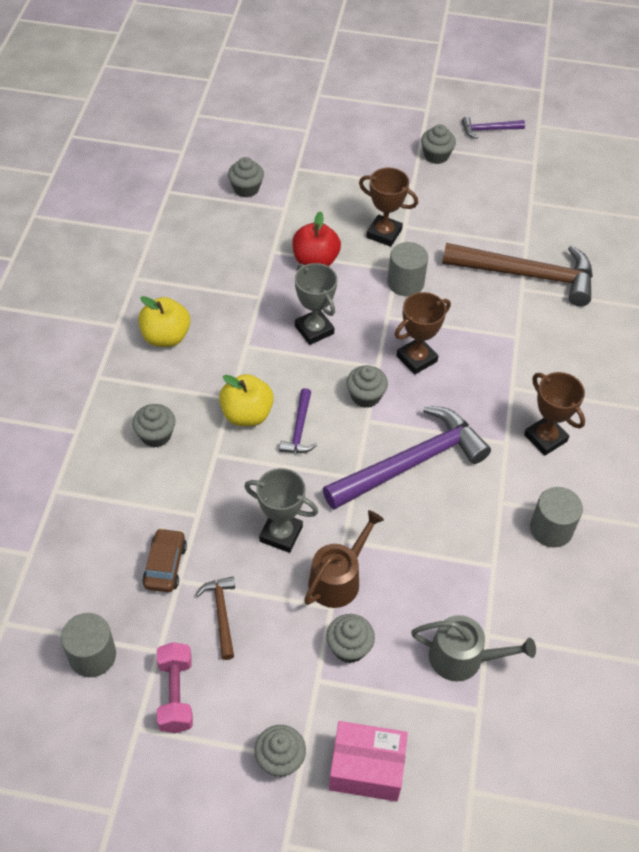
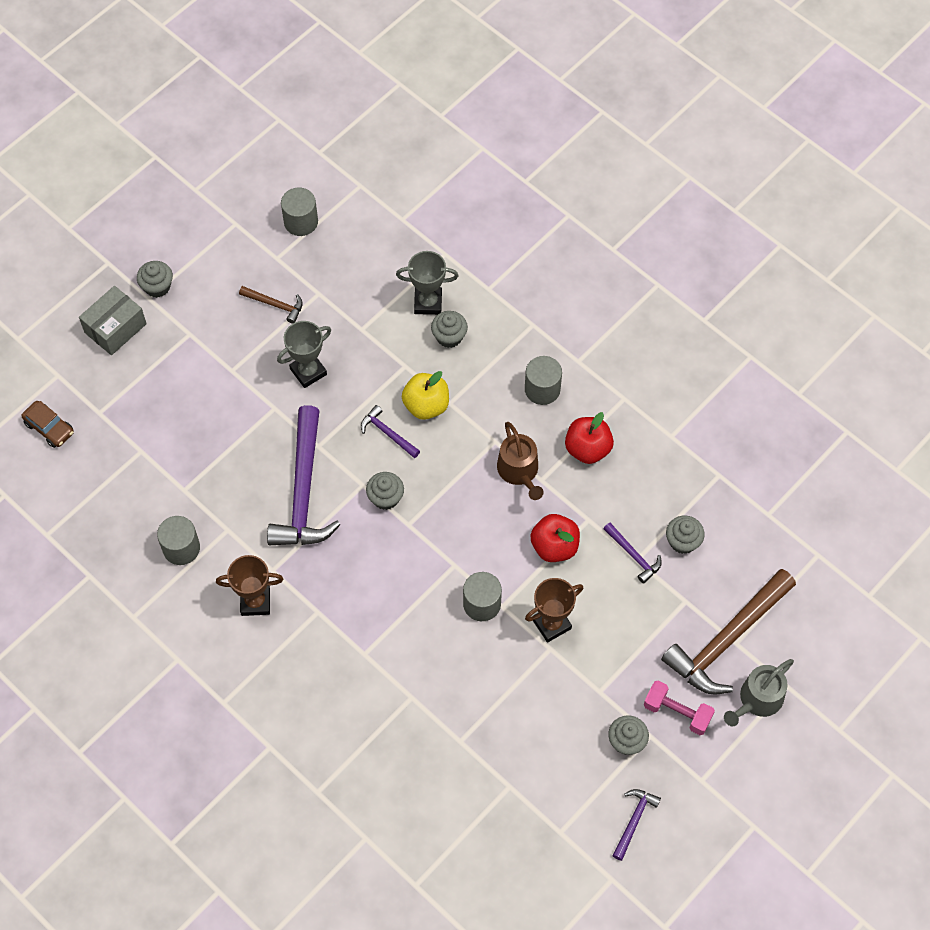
camera: 125 degrees right, 10 degrees up
yellow apple [138,296,190,347] -> grey cylinder [525,356,562,405]
brown car [142,528,187,592] -> brown car moved to [22,401,74,448]
pink dumbbell [157,642,193,733] -> pink dumbbell moved to [644,681,715,735]
grey trophy [295,263,337,345] -> grey trophy moved to [396,251,459,315]
brown watering can [304,510,384,608] -> brown watering can moved to [497,422,544,500]
grey cupcake [326,614,375,663] -> none
pink box [329,721,408,802] -> grey box [79,286,147,355]
brown trophy [395,292,451,375] -> none
grey watering can [411,615,536,681] -> grey watering can moved to [724,659,794,727]
brown hammer [442,243,593,306] -> brown hammer moved to [661,569,796,695]
none -> red apple [565,412,614,464]
none -> purple hammer [603,523,662,584]

